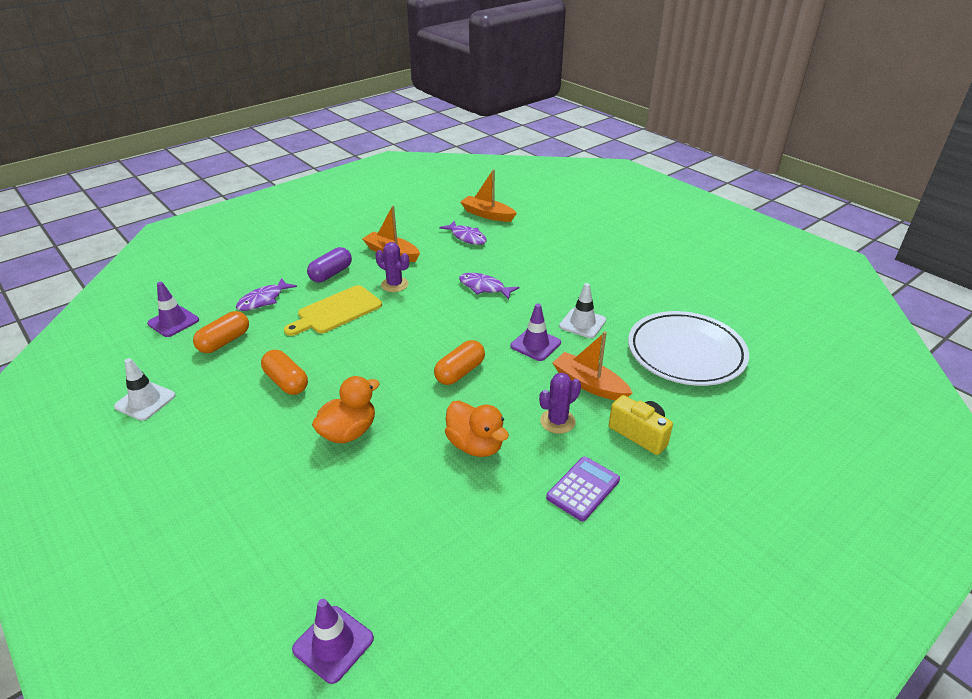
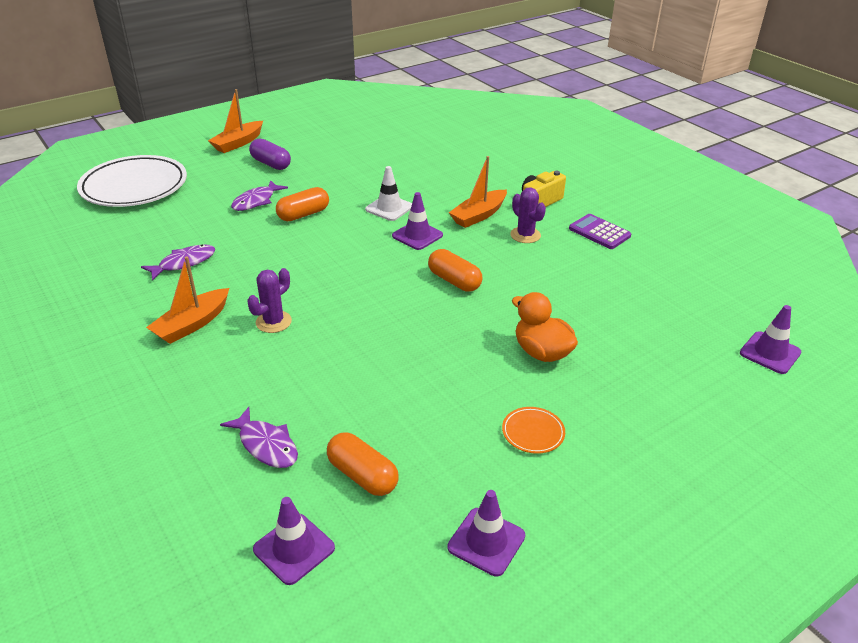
camera: 85 degrees left, 0 degrees up
white traffic cone [114,358,176,421] -> purple traffic cone [447,490,525,577]
orange capsule [261,350,308,395] -> orange capsule moved to [276,187,329,221]
yellow cutting board [284,285,382,336] -> none
purple capsule [307,247,352,282] -> purple capsule moved to [249,138,291,170]
orange duck [445,401,509,457] -> none
purple fish [459,273,520,300] -> purple fish moved to [231,180,288,211]
orange boat [460,169,517,222] -> orange boat moved to [208,89,263,153]
white plate [628,311,749,386] -> white plate moved to [77,155,187,207]
none -> orange plate [502,407,565,454]

